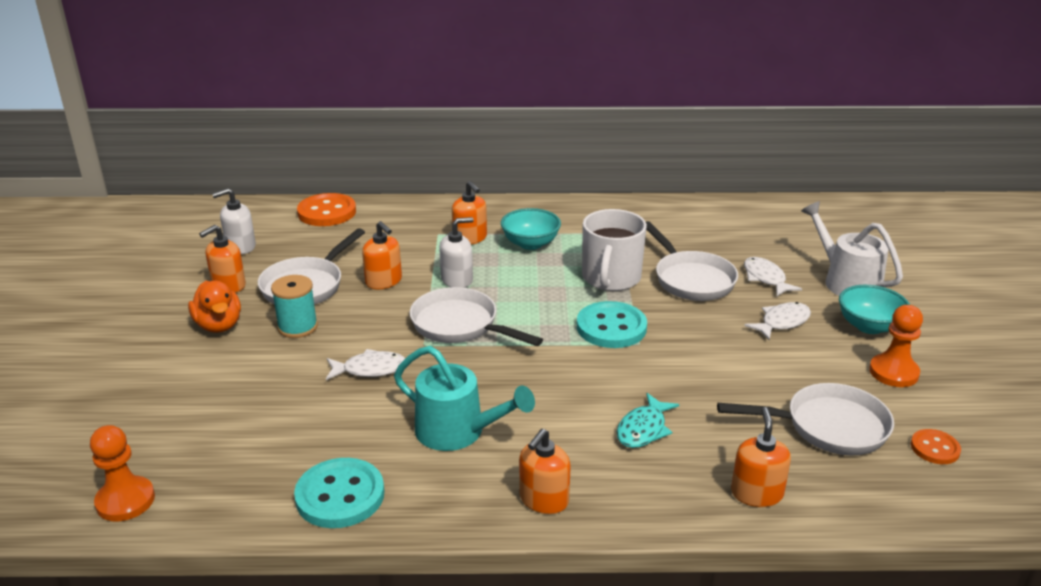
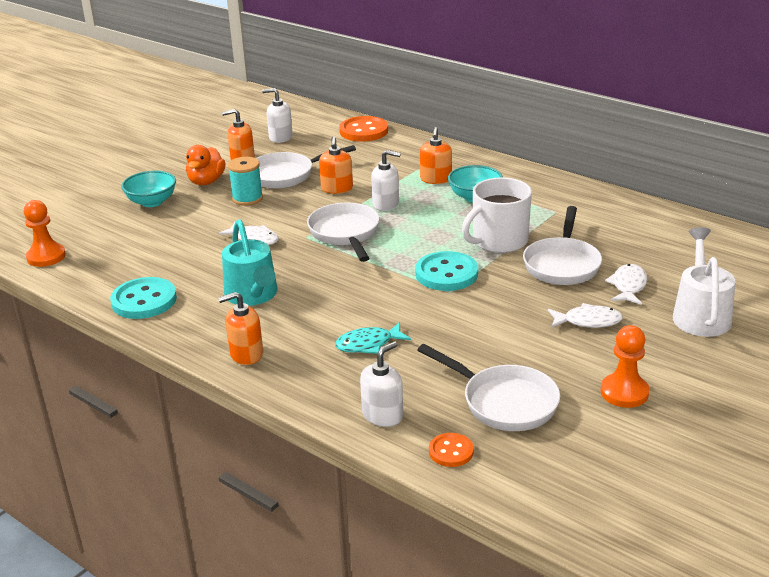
camera: 40 degrees right, 0 degrees up
orange soap dispenser [731,407,791,507] -> white soap dispenser [360,341,403,427]
turquoise bowl [839,285,910,334] -> turquoise bowl moved to [121,171,176,207]
orange button [911,429,961,464] -> orange button moved to [429,433,474,467]

